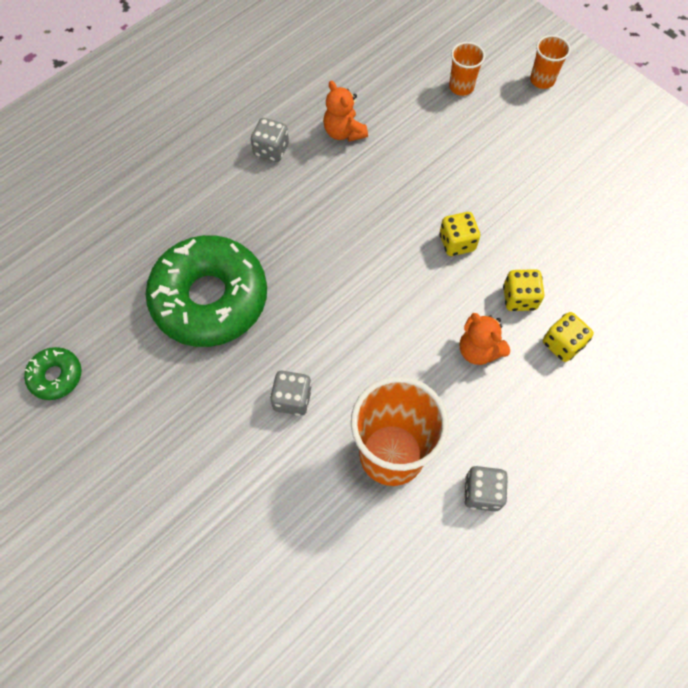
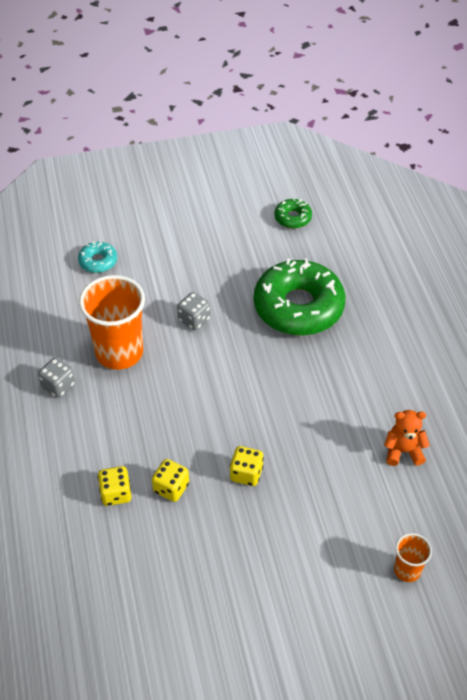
camera: 120 degrees right, 15 degrees down
grey dice [251,118,289,162] -> none
orange teddy bear [460,313,510,365] -> none
orange cup [530,35,571,89] -> none
none -> turquoise donut [78,241,117,273]

